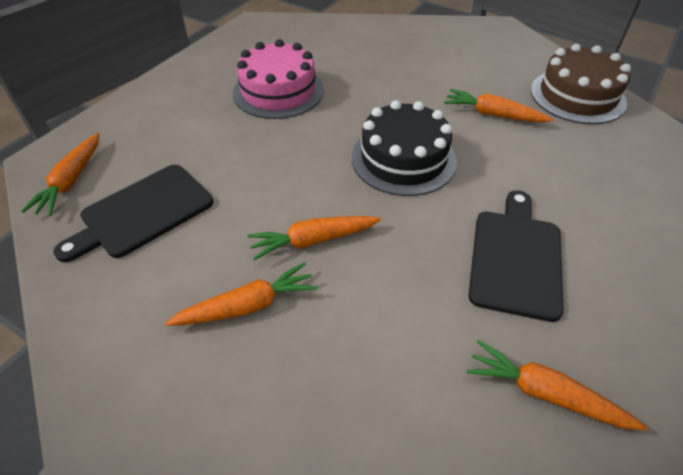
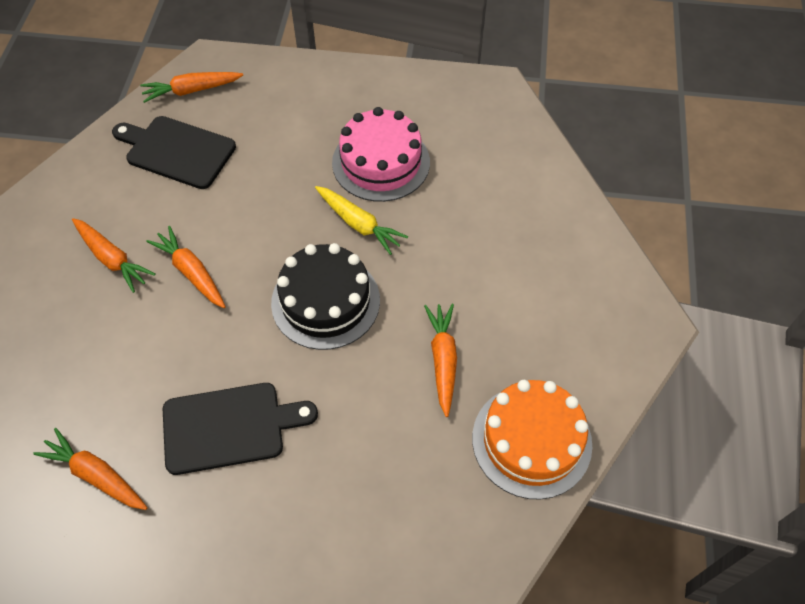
camera: 65 degrees right, 10 degrees up
orange carrot [467,340,647,430] -> orange carrot turned 60 degrees counterclockwise [33,428,147,510]
brown cake [531,44,631,124] -> orange cake [472,380,592,500]
none -> yellow carrot [315,186,408,255]

